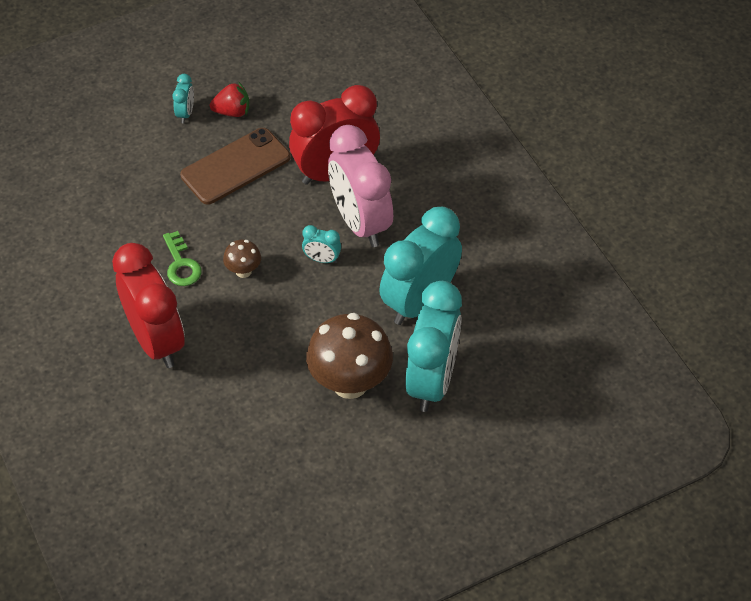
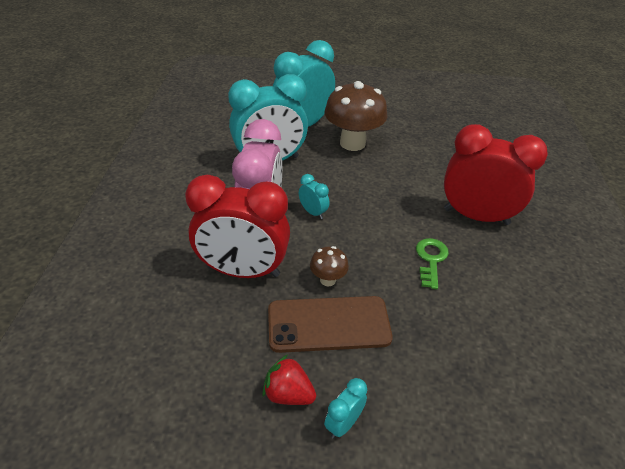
camera: 150 degrees left, 10 degrees down
red clock [112,243,185,368] -> red clock turned 105 degrees clockwise [444,124,548,225]
brown mushroom [223,240,261,278] -> brown mushroom moved to [310,246,349,286]

